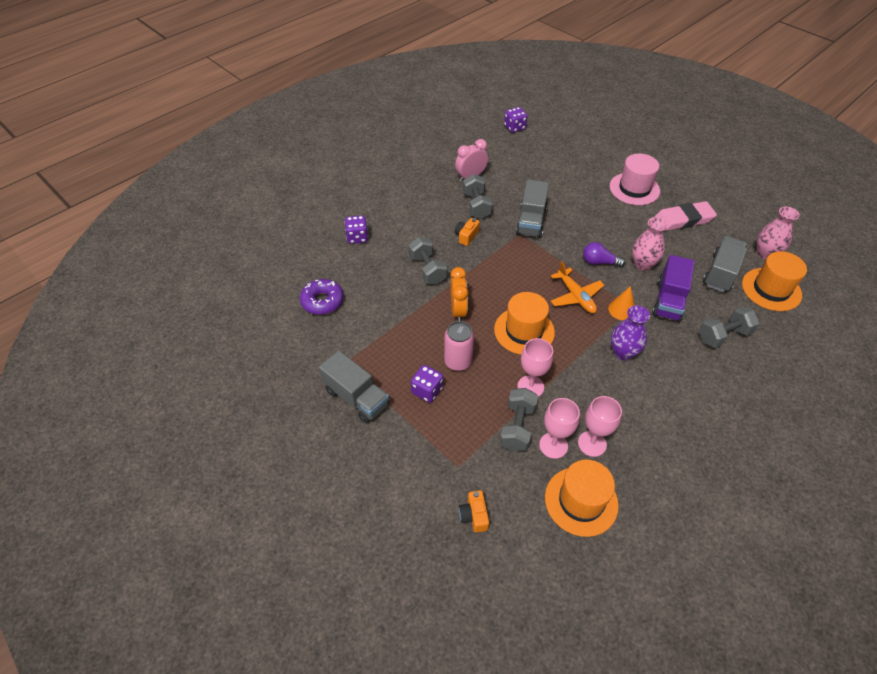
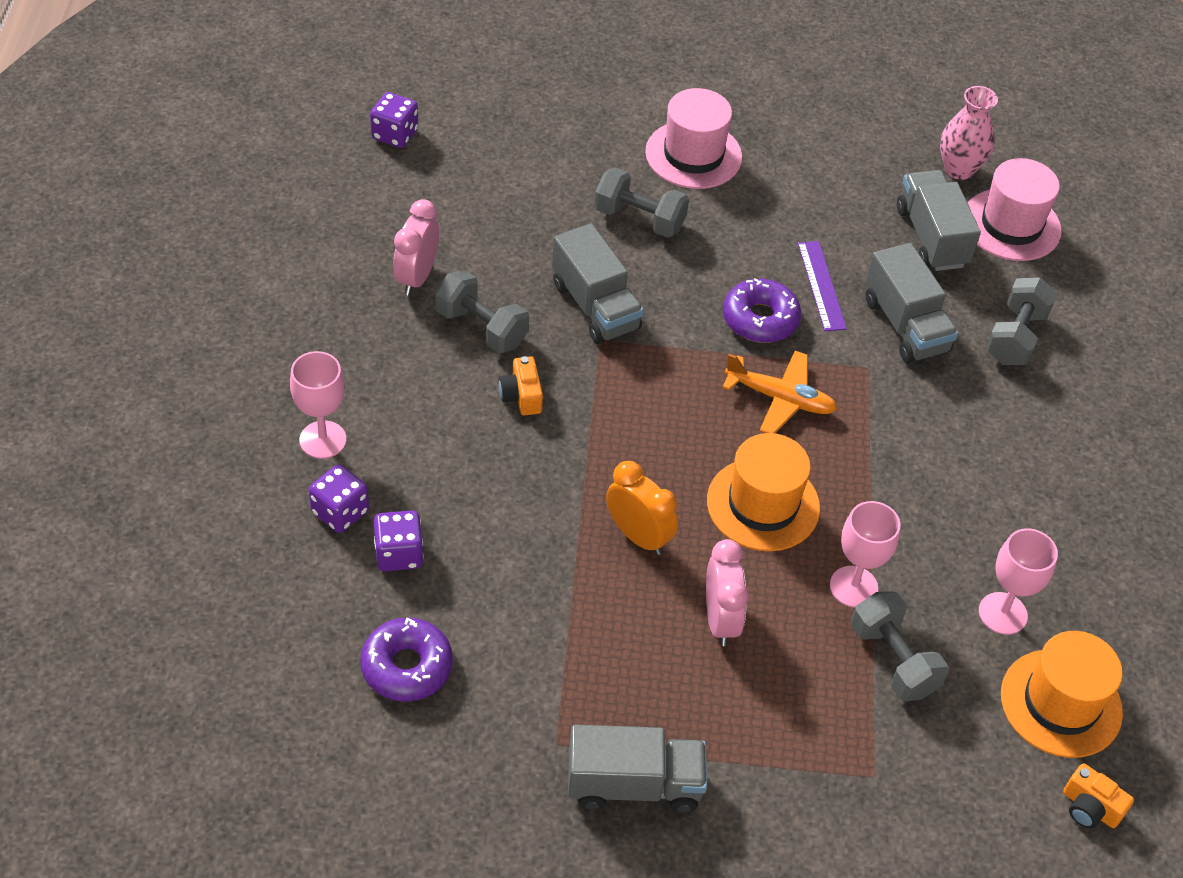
camera: 45 degrees left, 0 degrees up
grey dumbbell [408,237,447,285] -> grey dumbbell moved to [594,168,689,238]
purple dice [411,365,443,403] -> purple dice moved to [374,510,424,571]
pink can [444,321,474,371] -> pink clock [706,539,749,646]
orange camera [459,490,489,533] -> orange camera moved to [1063,763,1134,829]
pink goblet [539,398,580,459] -> pink goblet moved to [290,351,346,459]
purple light bulb [583,242,625,267] -> purple donut [723,278,801,343]
orange cone [608,286,635,320] -> none
purple vase [611,306,650,361] -> none
pink vase [632,217,668,271] -> purple ruler [798,241,847,331]
purple truck [652,255,694,322] -> grey truck [865,243,958,363]
pink eraser [654,201,717,231] -> none
orange hat [742,251,807,311] -> pink hat [968,158,1062,261]

